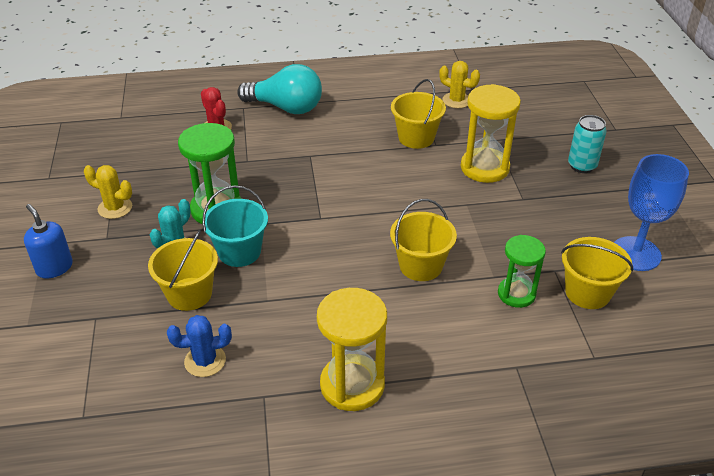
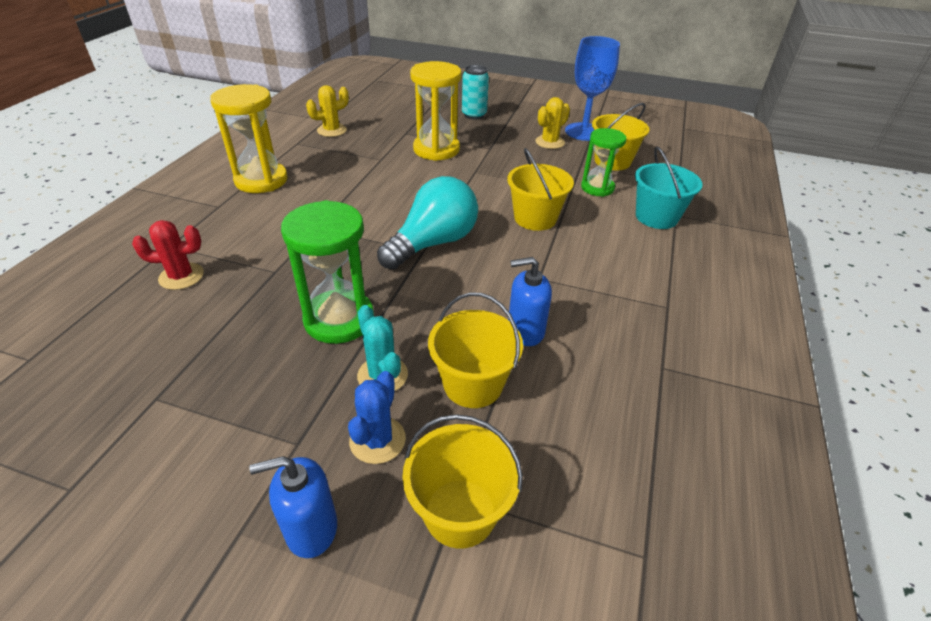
camera: 65 degrees left, 0 degrees up
yellow cactus [84,165,132,219] -> yellow cactus moved to [535,97,570,149]
blue cactus [167,315,232,377] -> blue cactus moved to [348,371,406,464]
turquoise bucket [202,185,268,267] -> turquoise bucket moved to [635,147,702,229]
turquoise light bulb [237,64,322,114] -> turquoise light bulb moved to [377,176,478,270]
yellow hourglass [317,288,387,411] -> yellow hourglass moved to [210,84,288,193]
yellow bucket [391,79,446,149] -> yellow bucket moved to [402,414,523,548]
none -> blue soap dispenser [508,257,552,346]

